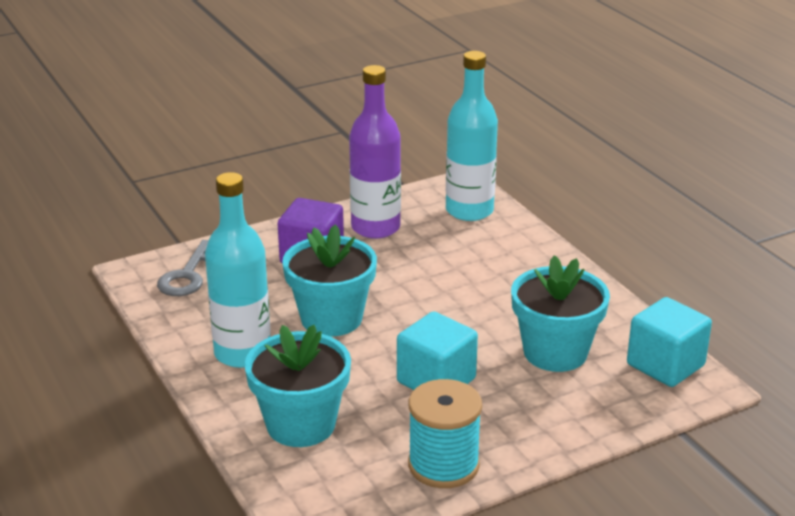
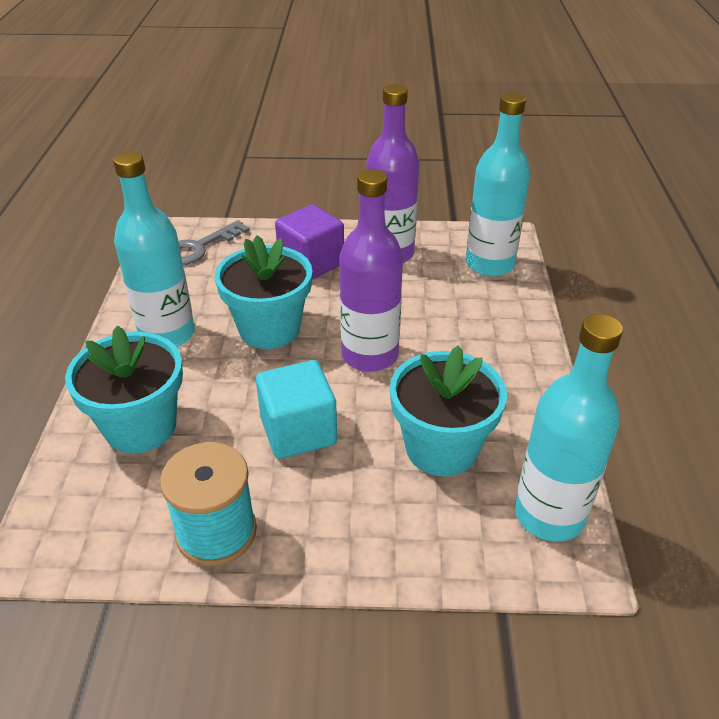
camera: 30 degrees right, 10 degrees up
turquoise cube [627,297,712,387] -> turquoise bottle [515,314,623,542]
none -> purple bottle [339,169,403,372]

